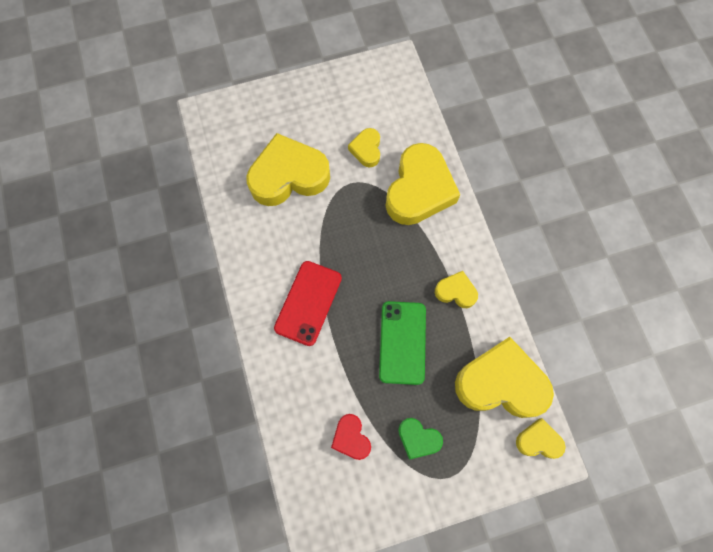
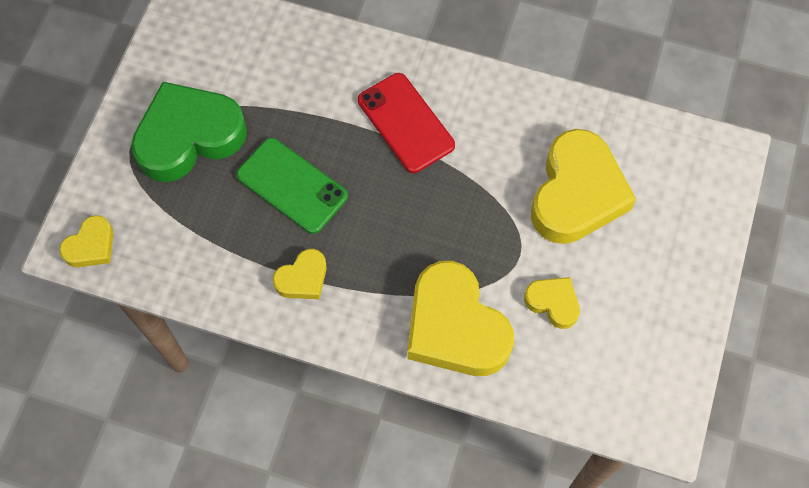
camera: 125 degrees right, 5 degrees down
red heart [331,414,371,460] -> none
green heart [398,418,443,459] -> green heart [131,82,247,182], size x2.06
yellow heart [455,337,554,418] -> none

